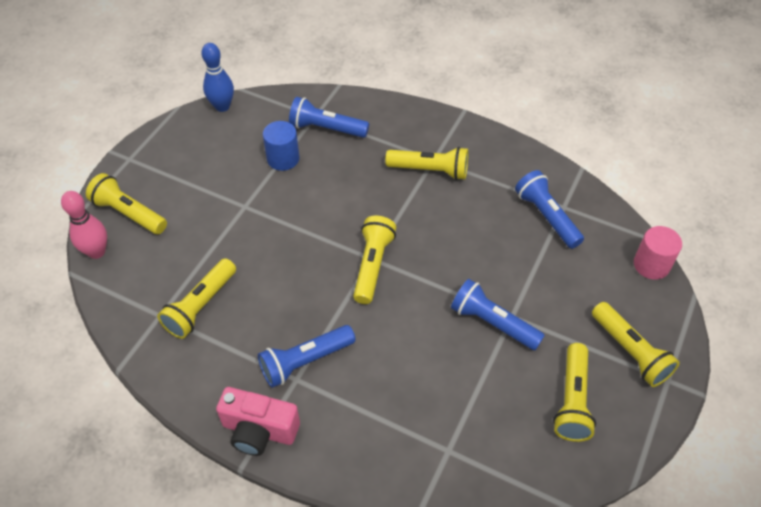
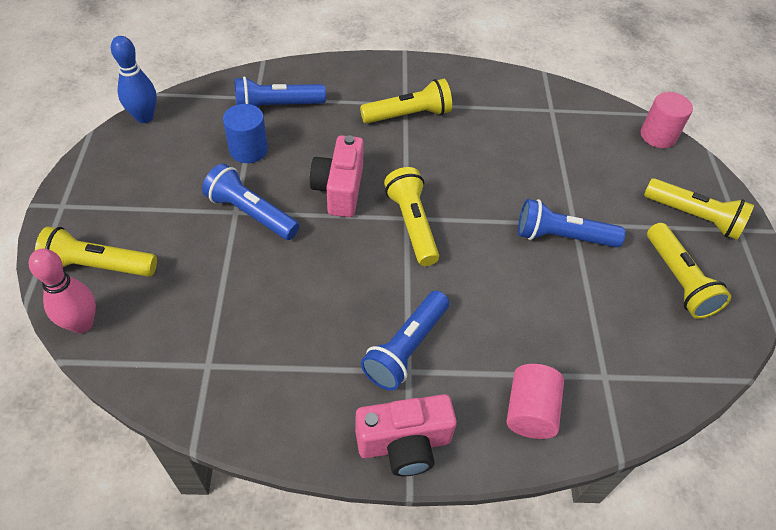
camera: 30 degrees left, 0 degrees up
yellow flashlight [157,258,236,339] -> none
blue flashlight [515,170,584,249] -> blue flashlight moved to [202,163,300,240]
none -> pink camera [310,135,364,217]
none -> pink cylinder [507,364,564,439]

